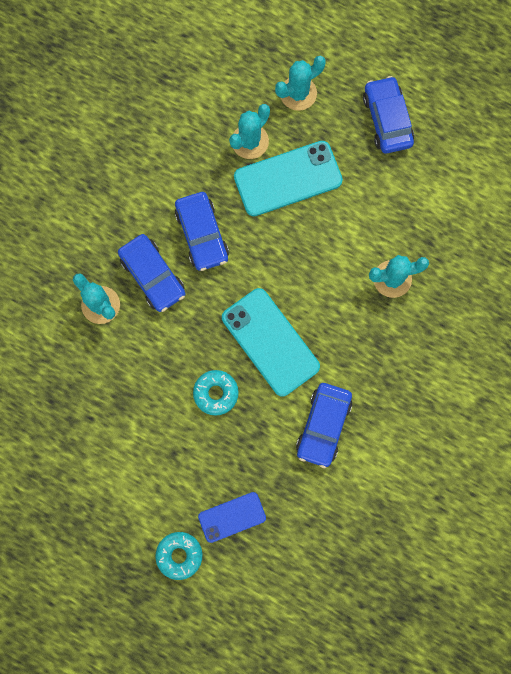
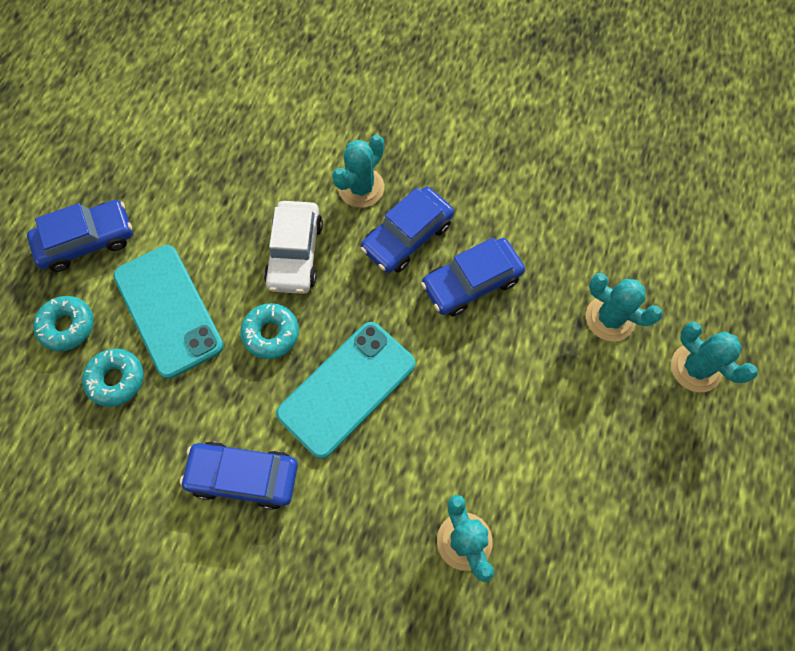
camera: 80 degrees right, 10 degrees down
blue phone [198,492,266,543] -> turquoise donut [82,349,144,407]
turquoise phone [234,141,343,216] -> turquoise phone moved to [113,245,224,379]
blue car [363,76,414,154] -> blue car moved to [27,200,132,272]
none -> white car [264,201,323,294]

